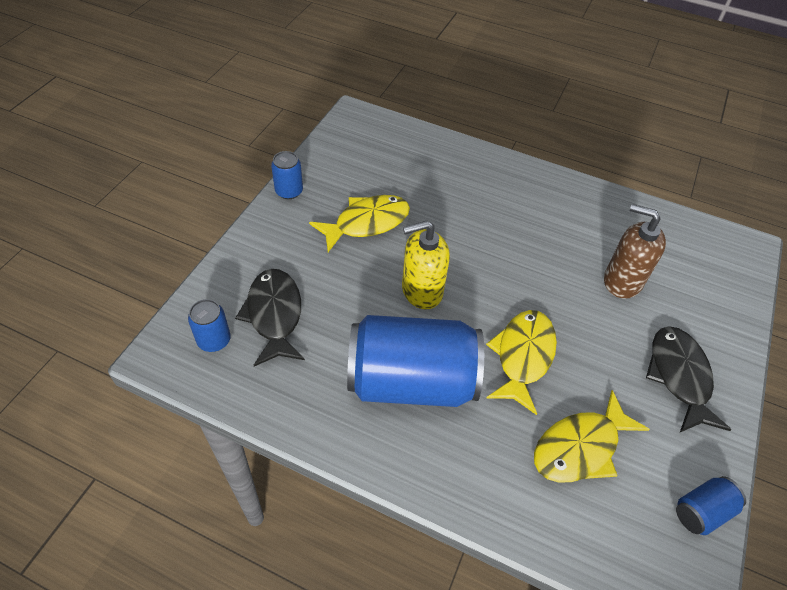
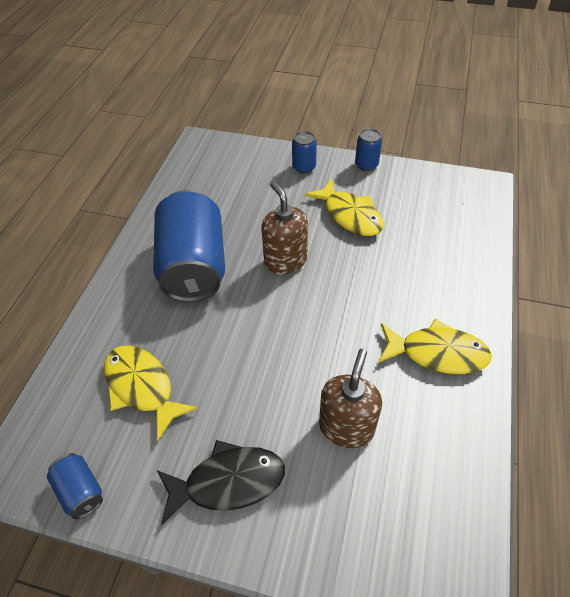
camera: 85 degrees right, 0 degrees up
blue can [188,299,231,352] -> blue can moved to [292,131,317,173]
black fish [235,269,305,366] -> none
yellow soap dispenser [402,221,450,309] -> brown soap dispenser [261,181,308,274]
yellow fish [486,310,557,415] -> yellow fish moved to [378,319,492,374]

